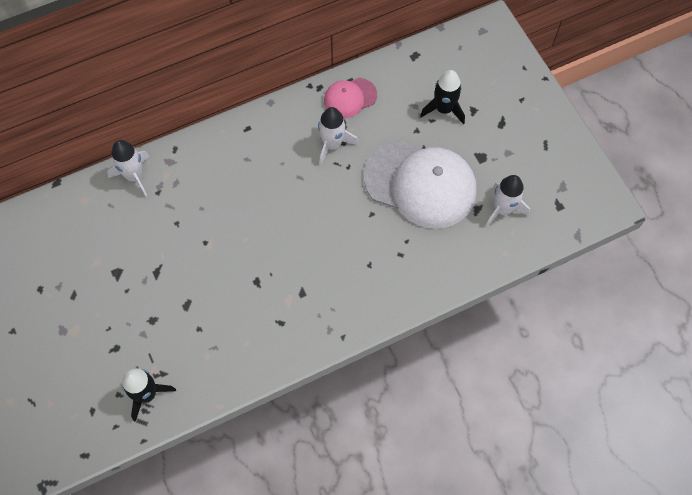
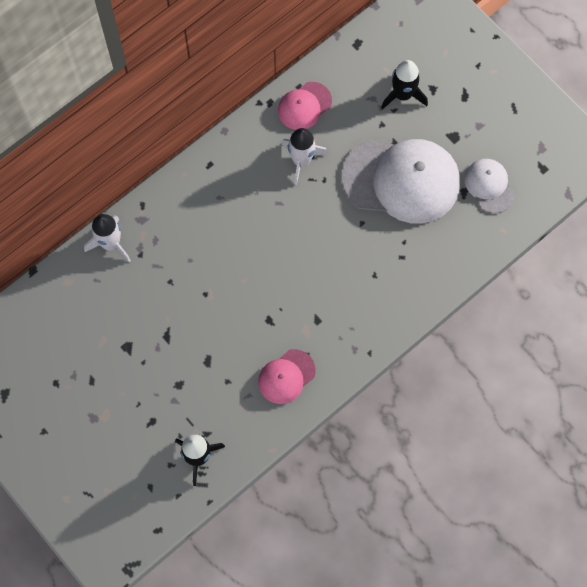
camera: 15 degrees left, 5 degrees up
white rocket [485,175,530,228] -> white cap [464,159,514,213]
none -> pink cap [258,349,316,404]

